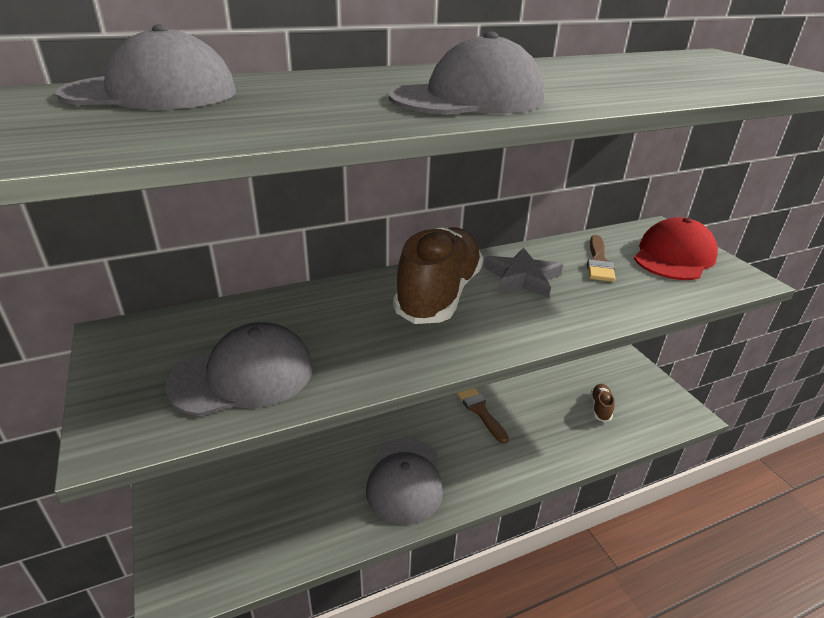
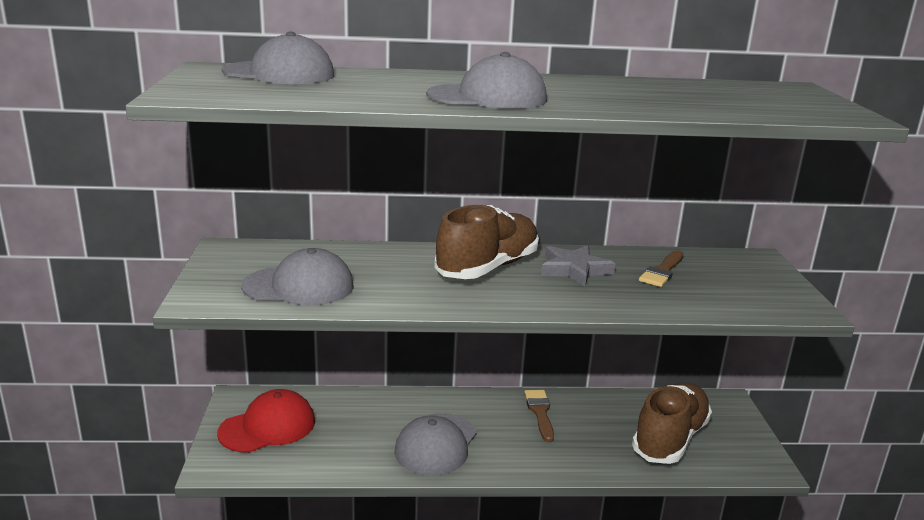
camera: 20 degrees right, 10 degrees down
brown shoe [591,384,614,422] -> brown shoe [632,382,712,464], size x2.41
red cap [634,217,718,280] -> red cap moved to [217,389,315,453]

